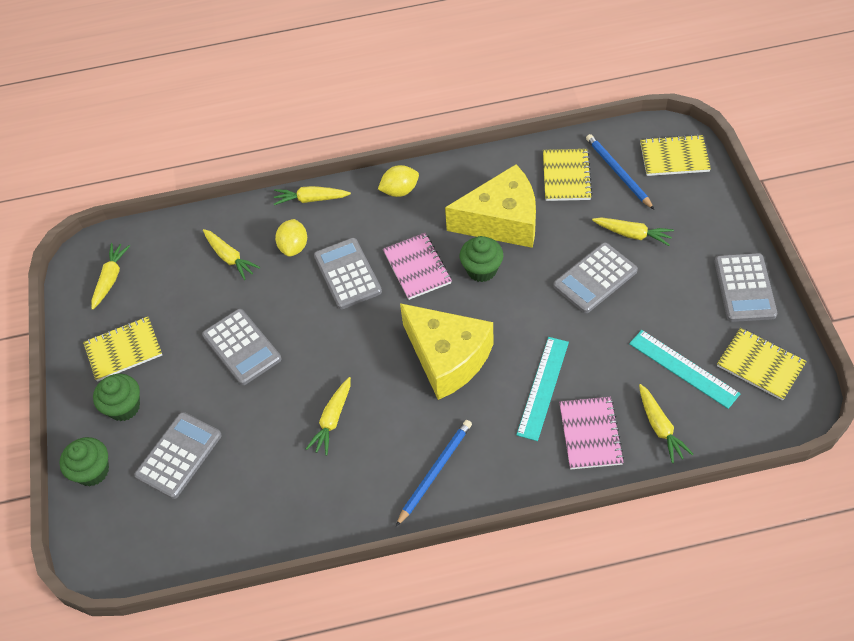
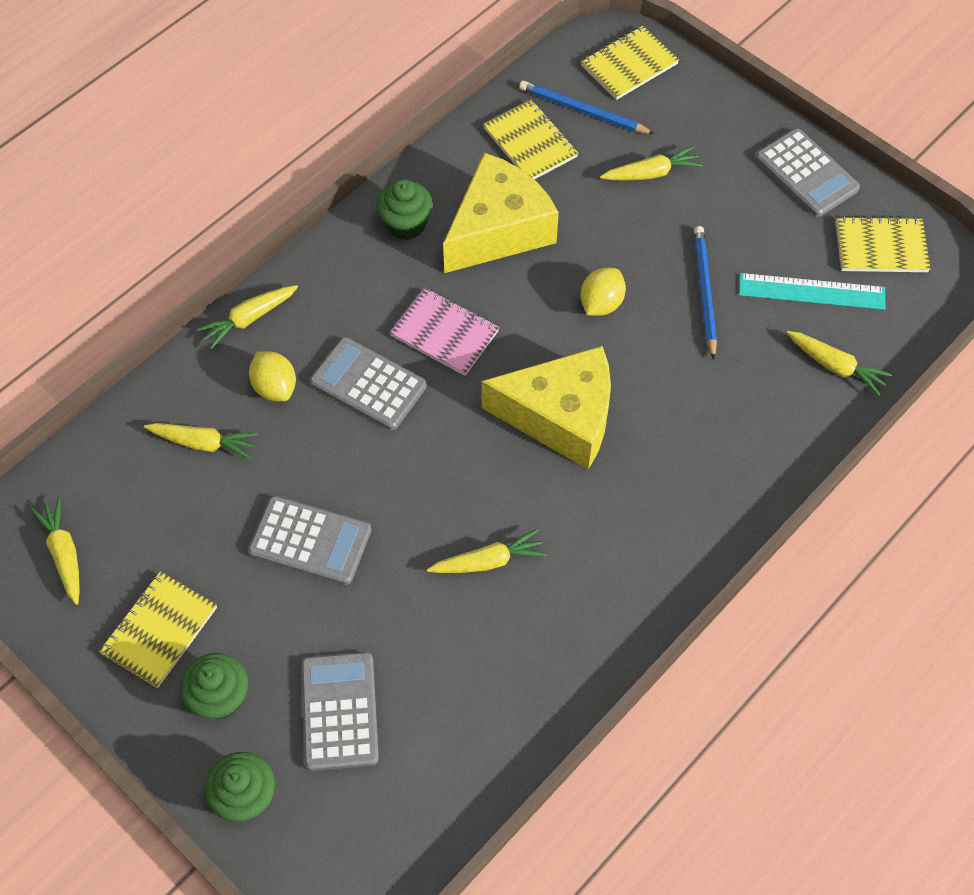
camera: 40 degrees left, 5 degrees up
yellow carrot [306,377,351,456] -> yellow carrot turned 90 degrees counterclockwise [427,528,547,573]
yellow lemon [378,165,419,197] -> yellow lemon moved to [580,268,626,316]
blue pencil [396,420,472,526] -> blue pencil moved to [694,226,717,360]
green cupcake [459,236,503,282] -> green cupcake moved to [376,179,433,240]
turquoise ruler [516,337,569,441] -> none
grey calculator [553,242,638,313] -> none
pink notebook [559,397,625,469] -> none

